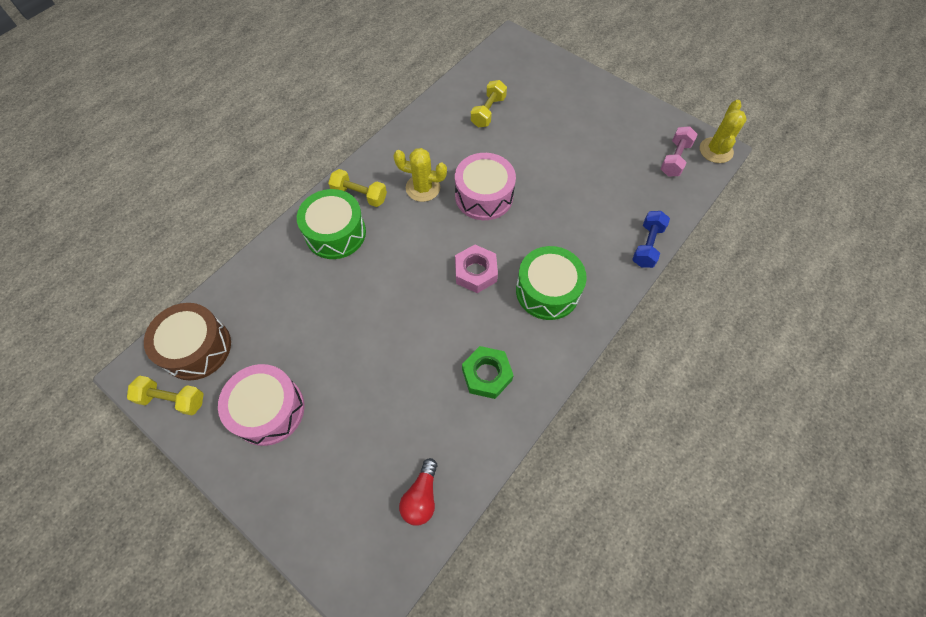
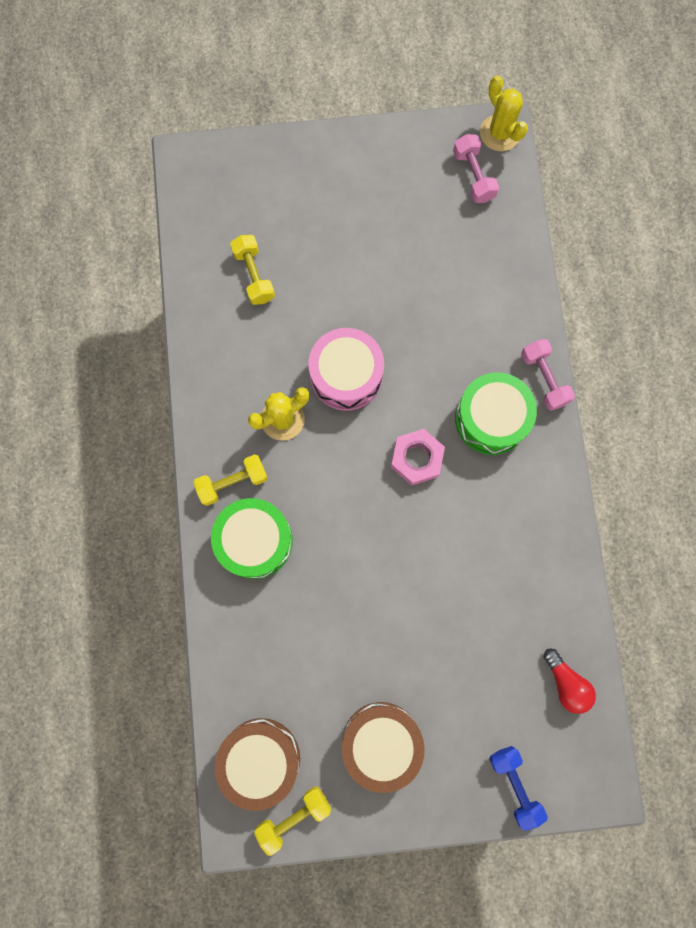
camera: 45 degrees left, 15 degrees up
pink drum [218,364,304,446] -> brown drum [342,702,425,793]
green nut [462,346,514,399] -> none
blue dumbbell [632,211,670,268] -> blue dumbbell moved to [489,746,548,831]
none -> pink dumbbell [521,339,575,411]

